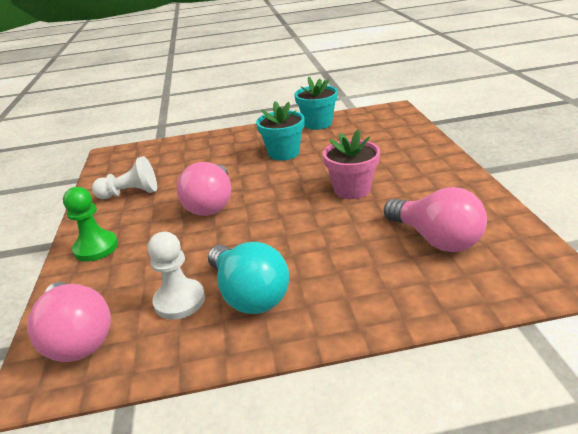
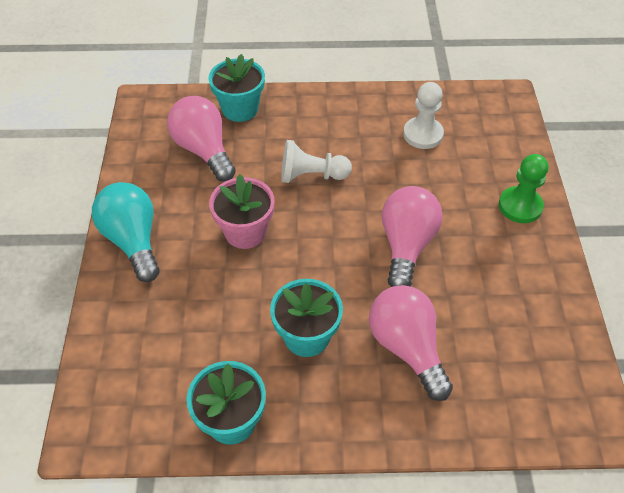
camera: 175 degrees left, 20 degrees up
pink light bulb [27,282,111,362] -> pink light bulb moved to [369,285,453,401]
white pawn [92,156,157,199] -> white pawn moved to [281,140,352,183]
turquoise light bulb [208,242,289,314] -> turquoise light bulb moved to [92,182,160,282]
none -> turquoise flower pot [208,54,265,122]

